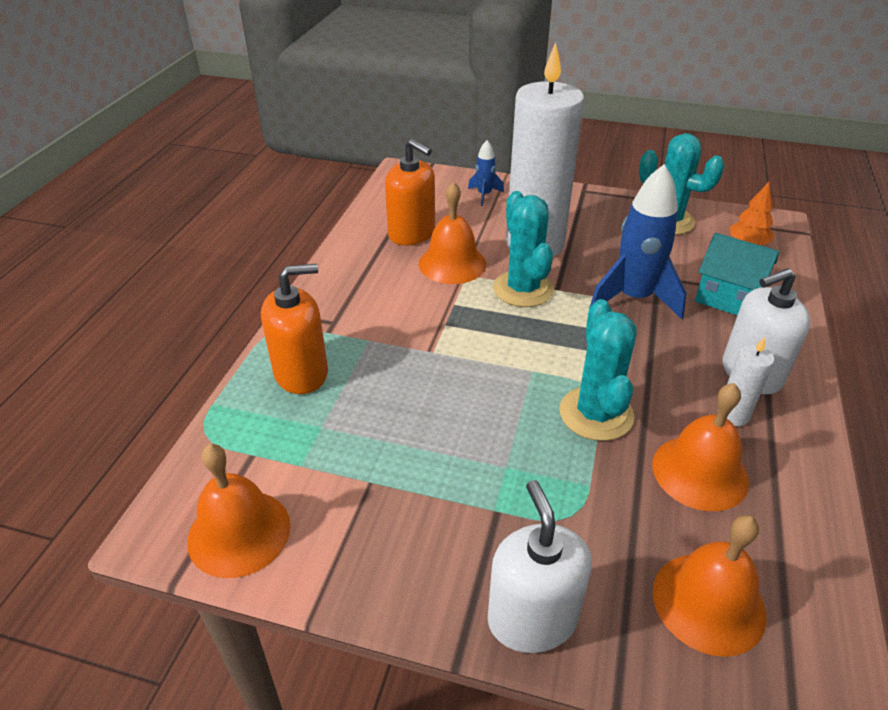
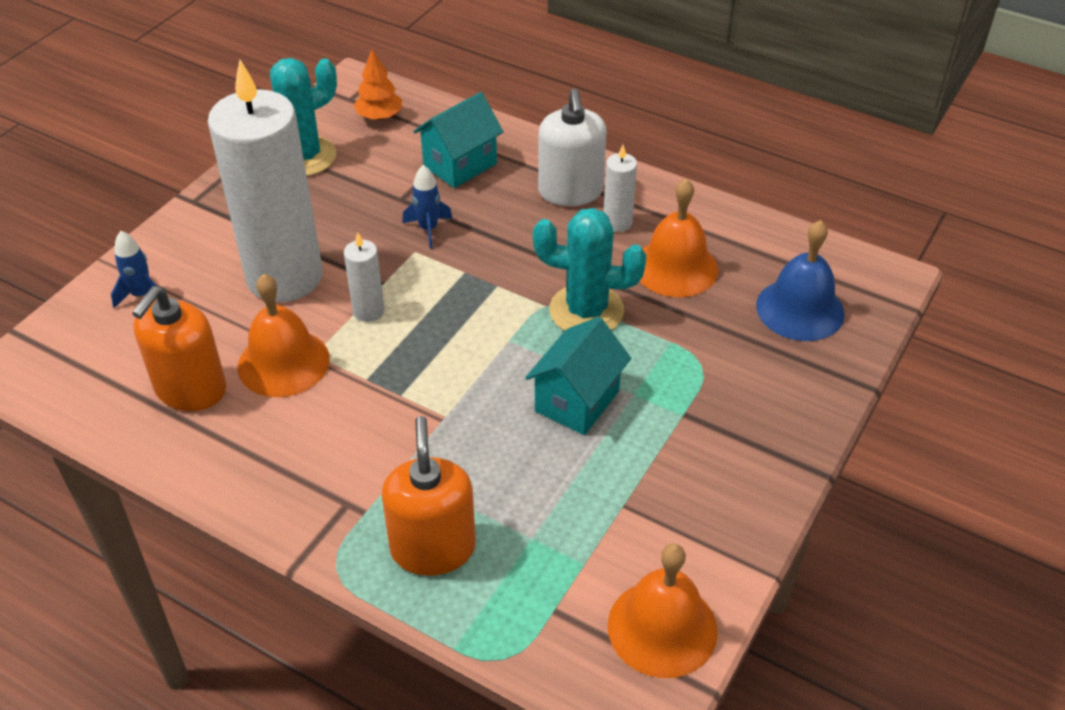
camera: 75 degrees left, 5 degrees up
orange soap dispenser [385,139,435,245] -> orange soap dispenser turned 150 degrees clockwise [132,286,226,411]
white soap dispenser [488,480,592,653] -> none
turquoise cactus [493,191,554,307] -> white candle [344,233,385,322]
blue rocket [590,164,686,319] -> blue rocket [402,165,453,249], size x0.49
orange bell [653,515,766,657] -> blue bell [756,220,845,341]
none -> turquoise house [525,317,631,435]

